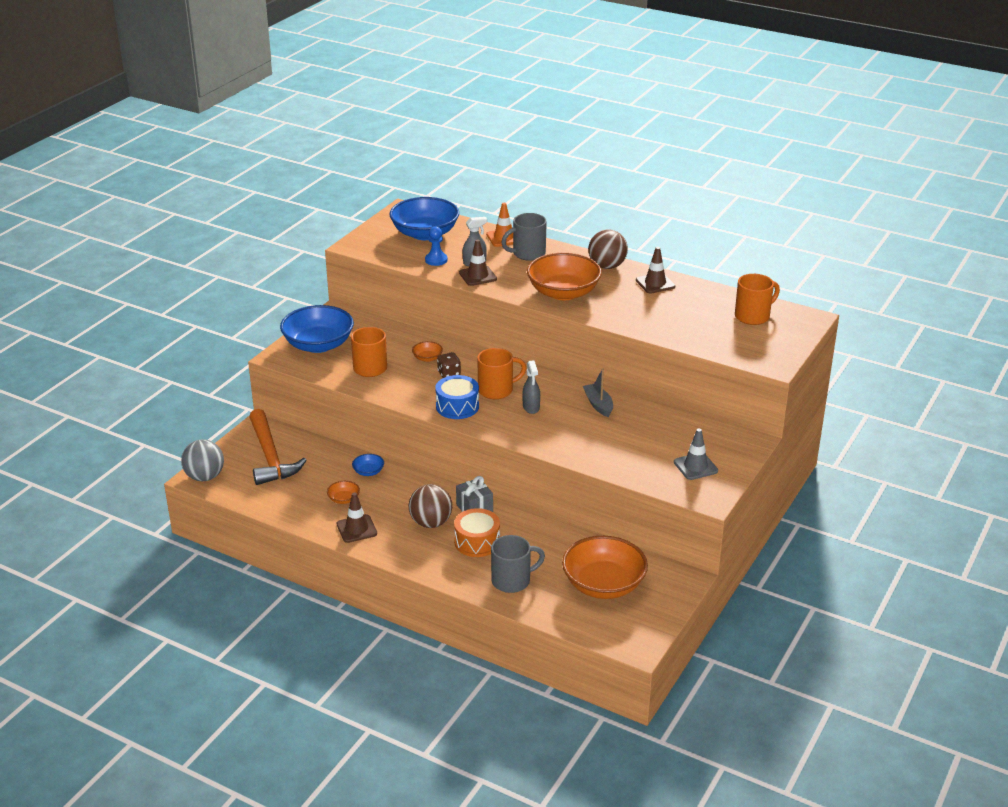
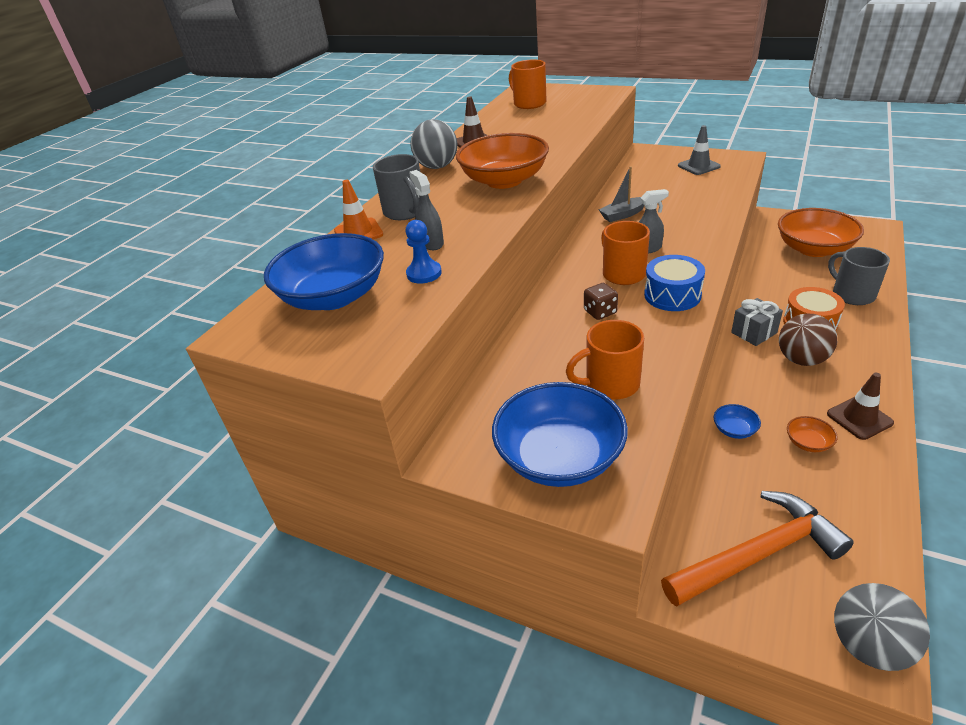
camera: 90 degrees left, 5 degrees up
orange bowl [412,341,443,362] -> none
brown traffic cone [459,239,497,286] -> none
brown ball [588,230,628,269] -> grey ball [411,119,458,169]

